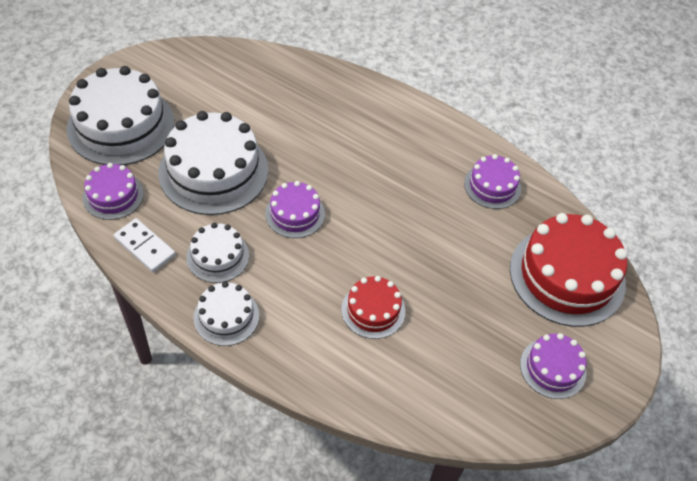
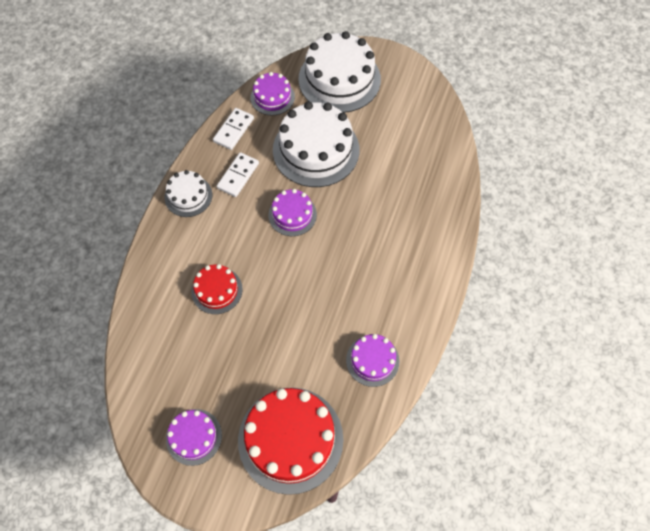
camera: 80 degrees right, 10 degrees up
white cake [187,223,249,283] -> white domino [217,152,259,197]

